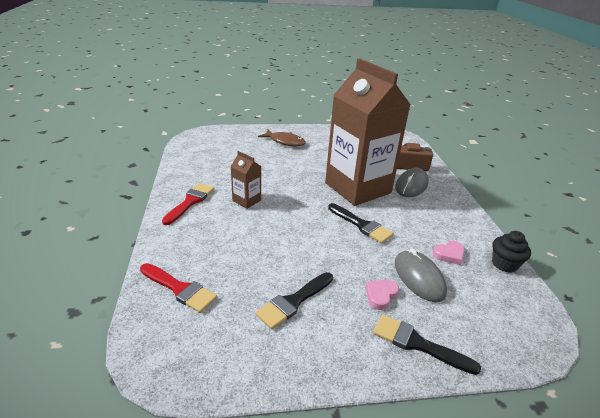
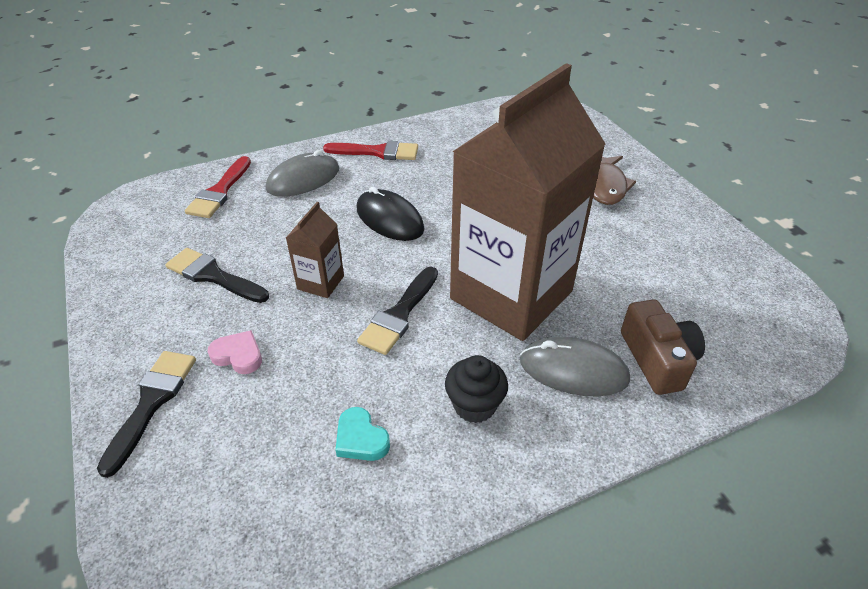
camera: 75 degrees right, 10 degrees up
brown carton [230,151,261,209] -> brown carton moved to [286,202,344,298]
grey mouse [395,249,447,302] -> grey mouse moved to [266,150,339,197]
pink heart [433,241,465,265] -> turquoise heart [335,407,390,461]
black cupcake [492,231,531,272] -> black cupcake moved to [445,355,508,423]
none -> black mouse [356,187,424,241]

